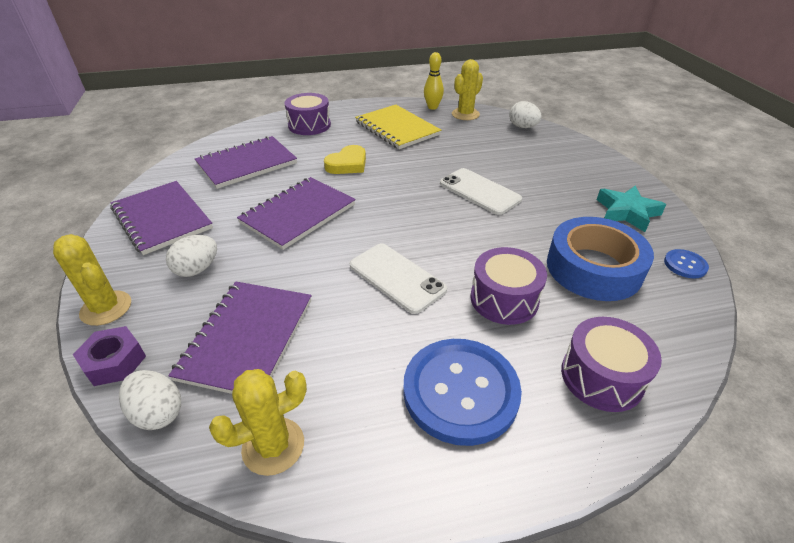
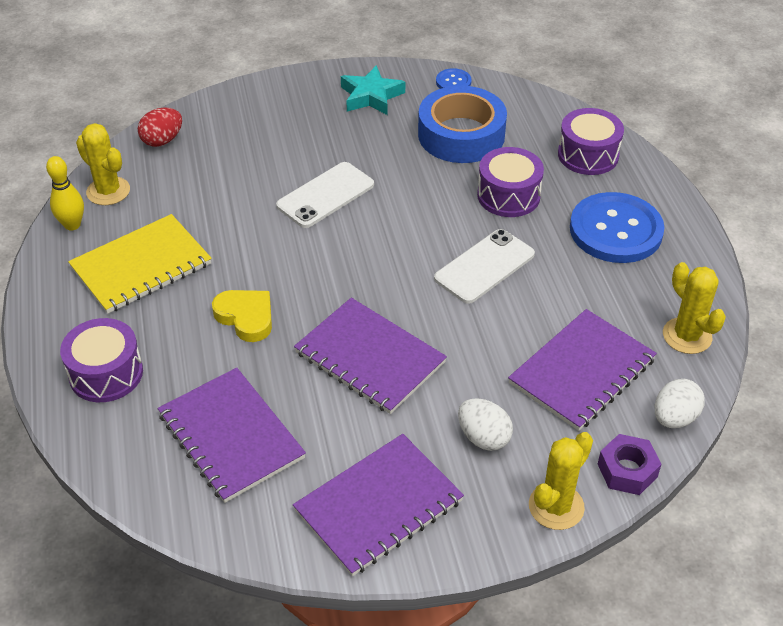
camera: 90 degrees left, 5 degrees up
purple notebook [168,282,312,394] -> purple notebook turned 60 degrees counterclockwise [508,309,657,431]
white egg [509,101,542,128] -> red egg [138,108,182,147]

